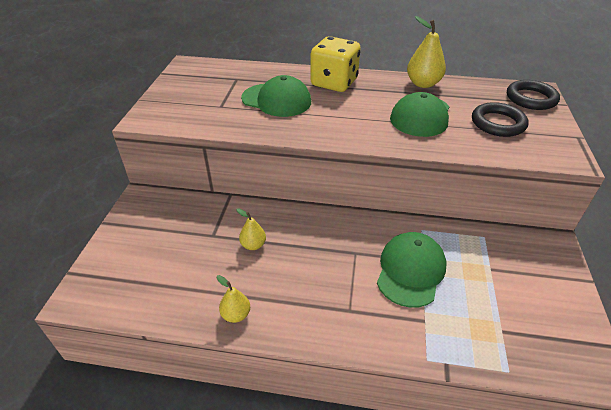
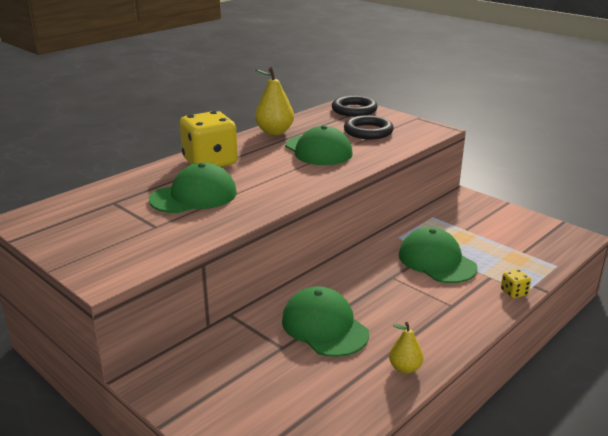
camera: 55 degrees left, 15 degrees down
yellow pear [236,208,266,250] -> green cap [282,286,369,357]
none -> yellow dice [501,269,531,298]

